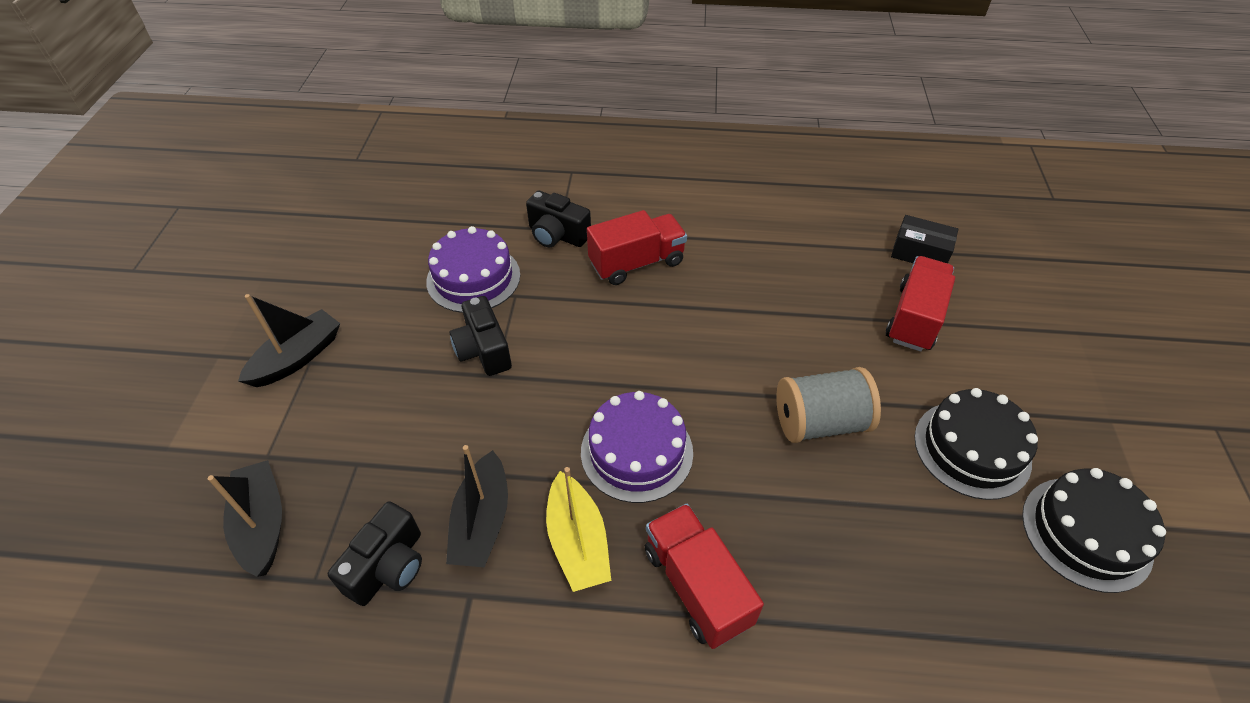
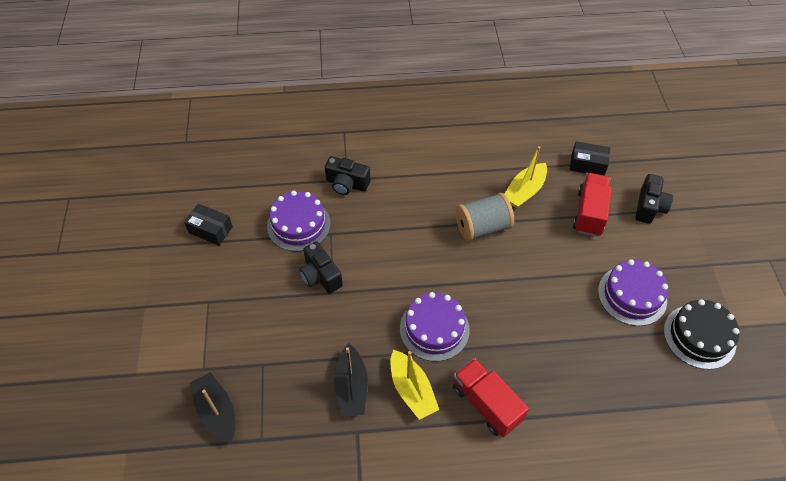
camera: 10 degrees left, 5 degrees up
black boat [238,294,340,387] -> none
black camera [328,501,422,606] -> black camera moved to [636,174,673,224]
red truck [587,210,687,285] -> none
grey spool [776,367,881,443] -> grey spool moved to [456,193,514,241]
black cake [914,388,1038,500] -> purple cake [598,259,668,326]
none -> black box [184,204,233,245]
none -> yellow boat [505,146,547,208]

